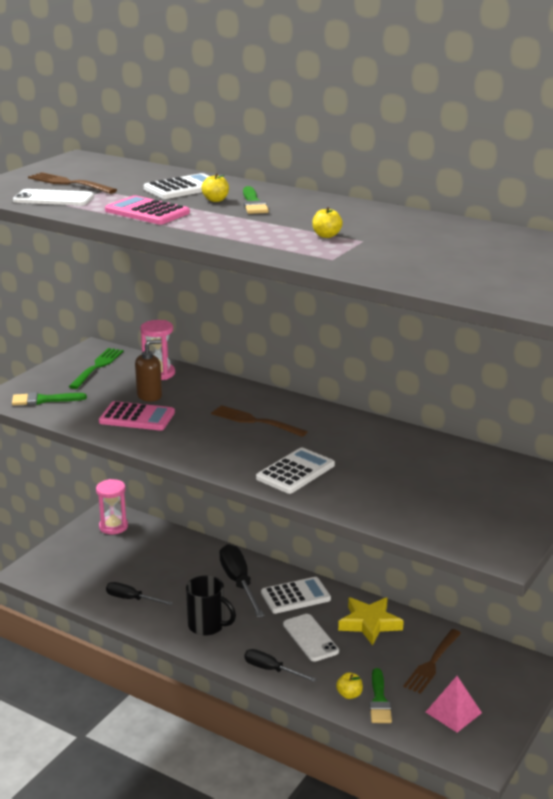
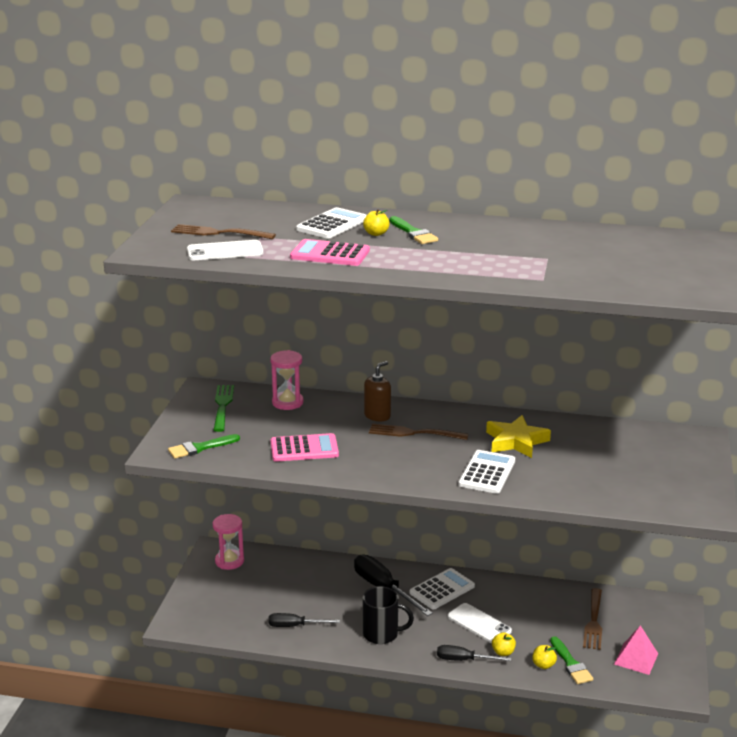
camera: 20 degrees left, 0 degrees up
brown soap dispenser [135,340,162,402] -> brown soap dispenser moved to [364,361,391,421]
yellow apple [312,207,343,238] -> yellow apple moved to [492,632,516,656]
yellow star [338,597,404,645] -> yellow star moved to [486,415,551,458]

